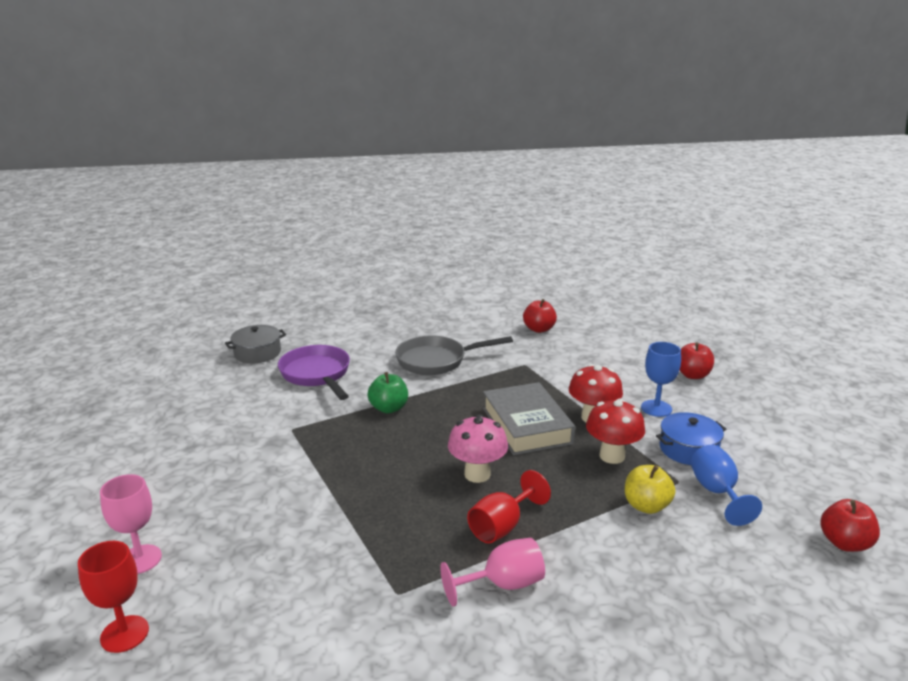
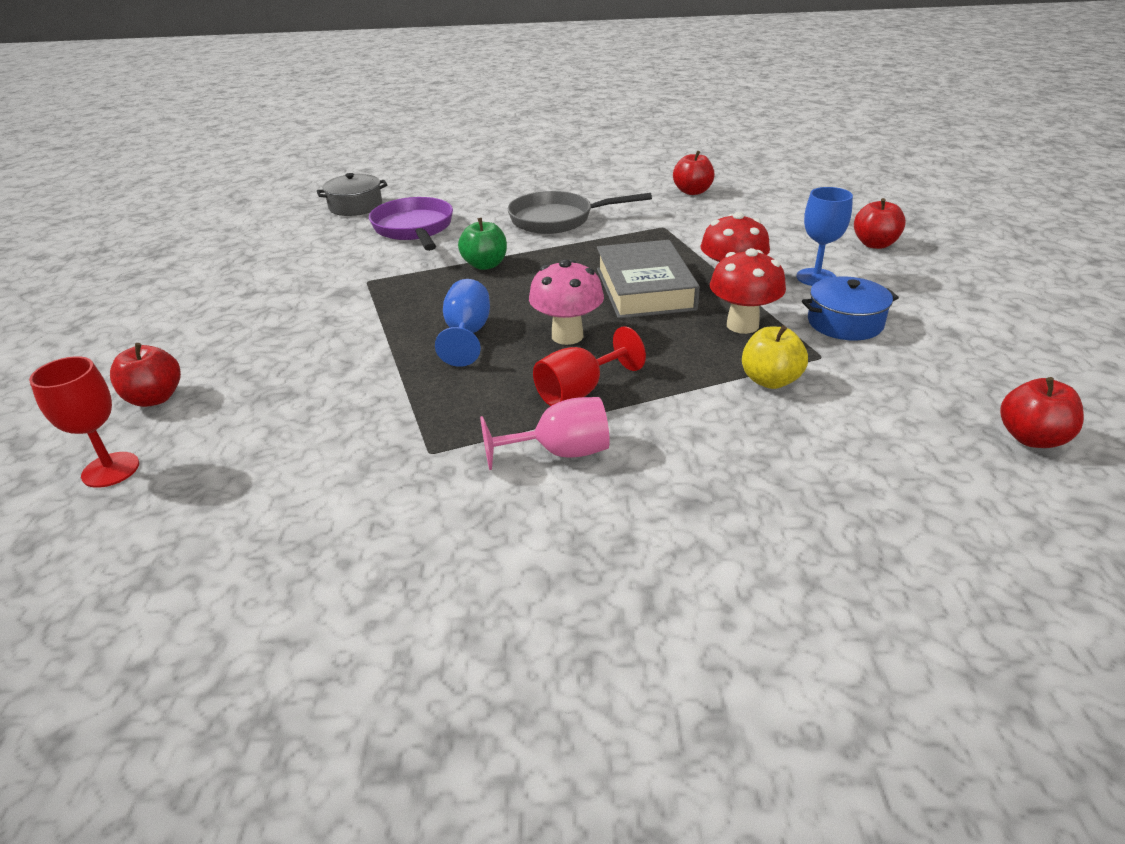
camera: 10 degrees right, 10 degrees up
pink goblet [100,474,162,574] -> red apple [110,343,181,407]
blue goblet [691,445,762,526] -> blue goblet moved to [435,279,490,367]

